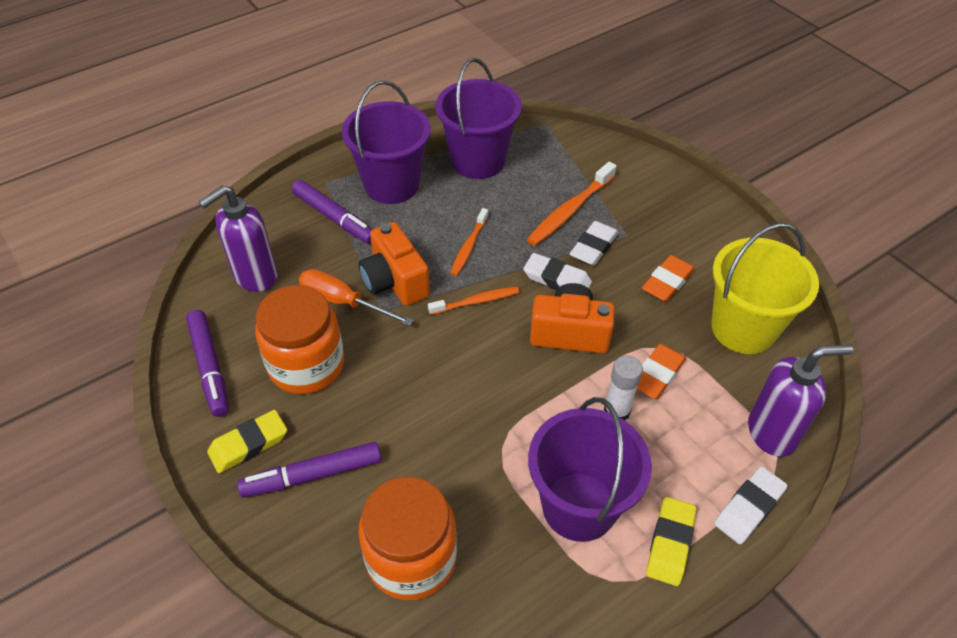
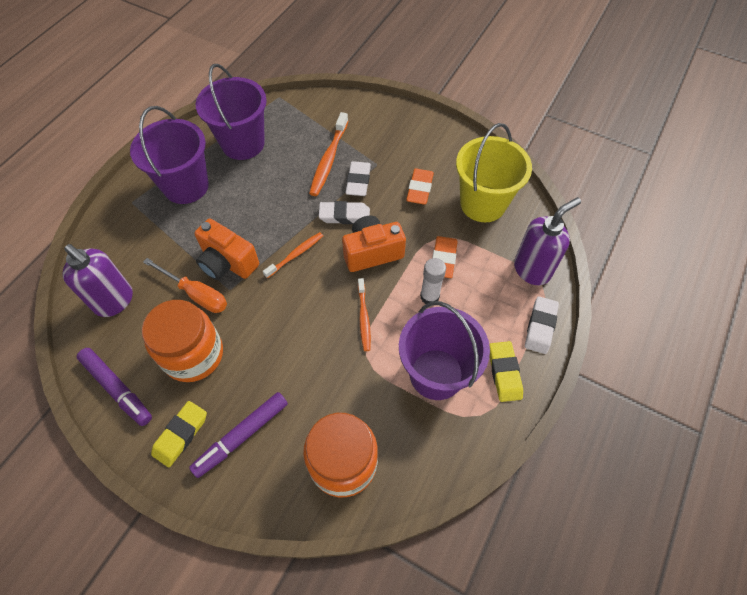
camera: 25 degrees left, 10 degrees up
purple soap dispenser [199,185,278,292] -> purple soap dispenser turned 75 degrees counterclockwise [63,244,133,317]
purple marker [292,180,373,244] -> none
orange screwdriver [299,269,414,326] -> orange screwdriver turned 150 degrees counterclockwise [143,258,227,313]
orange toothbrush [450,208,488,276] -> orange toothbrush moved to [358,278,371,351]

